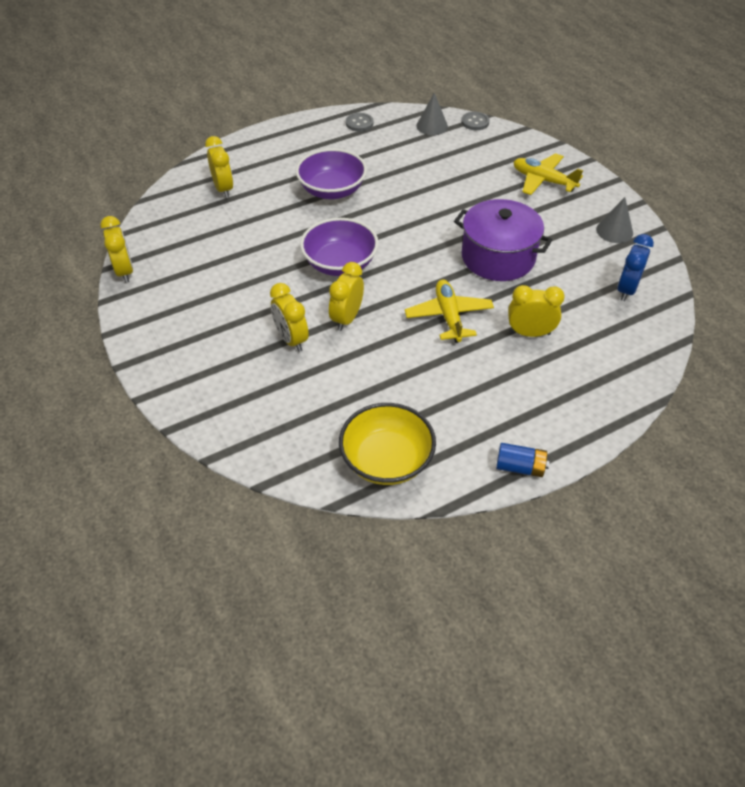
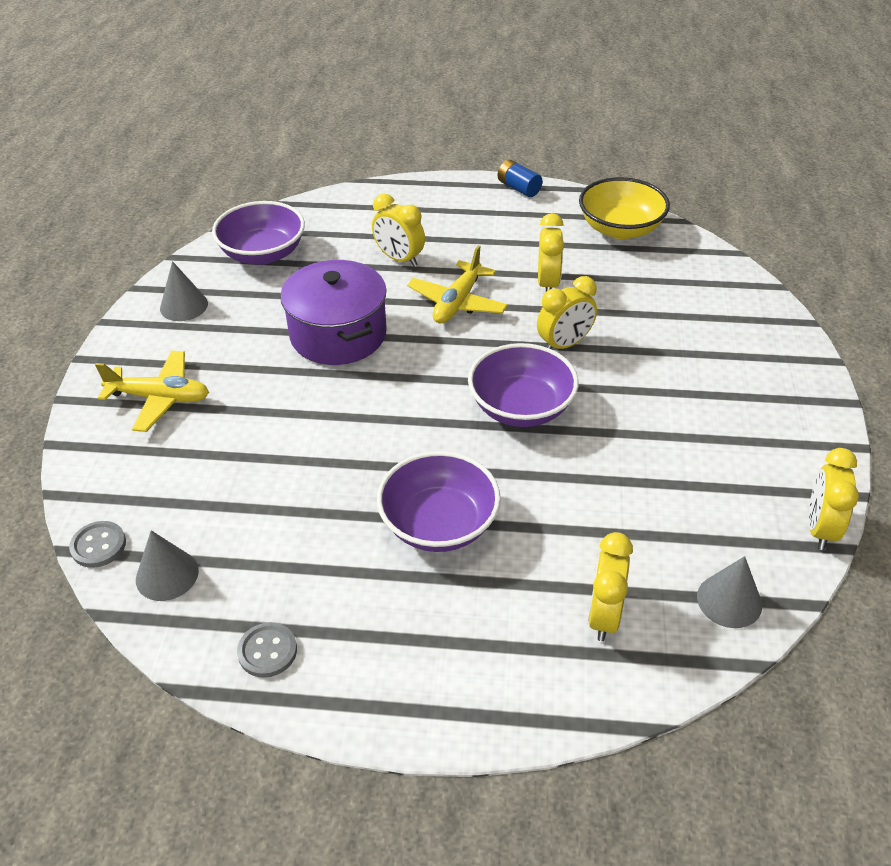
camera: 145 degrees left, 5 degrees down
yellow clock [270,283,309,352] -> yellow clock moved to [538,213,564,291]
yellow plane [514,153,583,195] -> yellow plane turned 60 degrees counterclockwise [95,350,209,432]
blue clock [617,234,654,301] -> purple bowl [212,201,305,265]
none -> grey cone [697,556,762,628]

